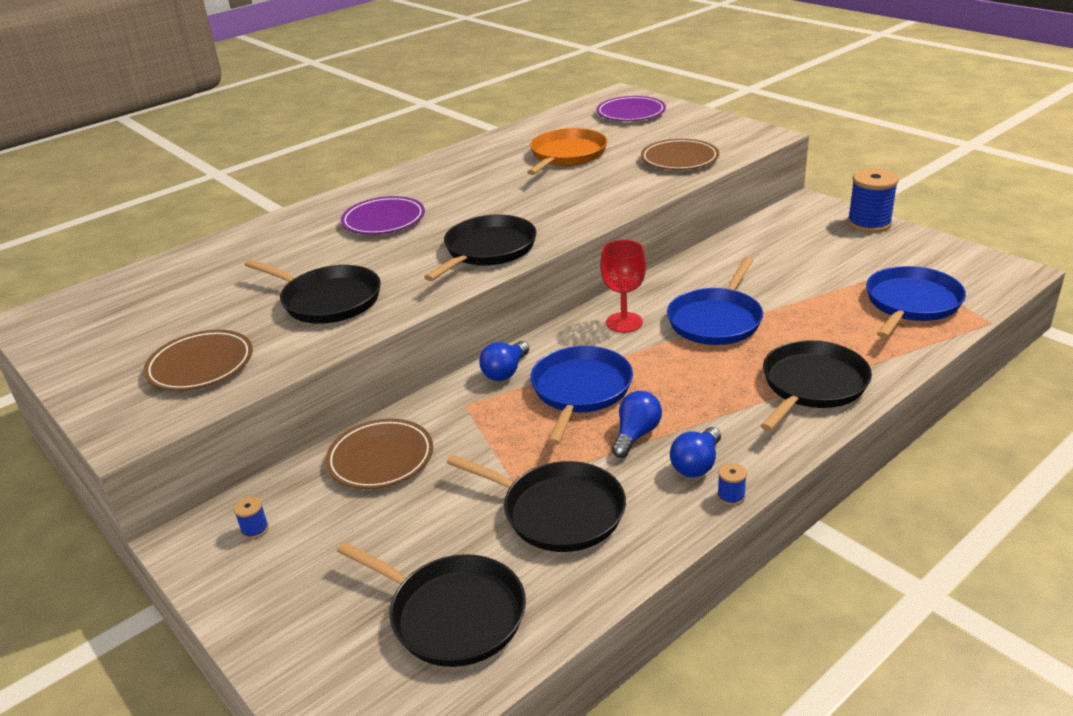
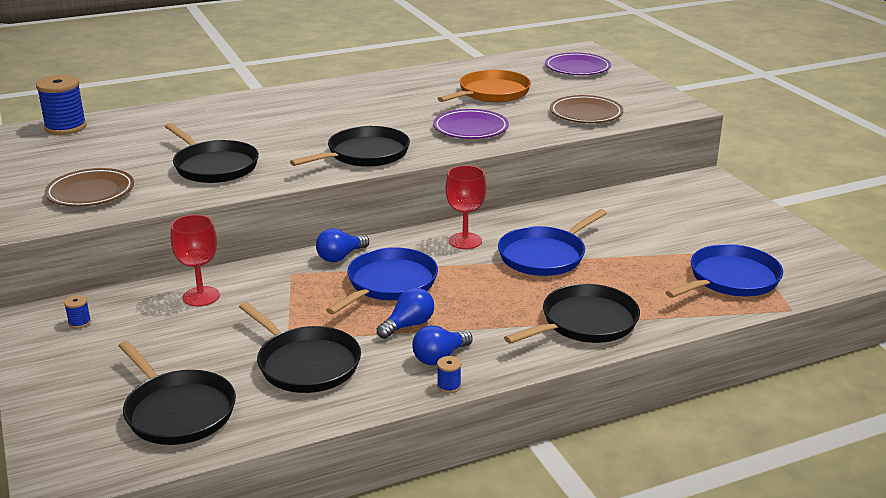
camera: 15 degrees right, 5 degrees down
brown plate [325,418,433,489] -> red goblet [171,215,220,306]
purple plate [341,196,425,234] -> purple plate moved to [433,109,509,139]
blue spool [847,168,899,233] -> blue spool moved to [36,75,87,135]

